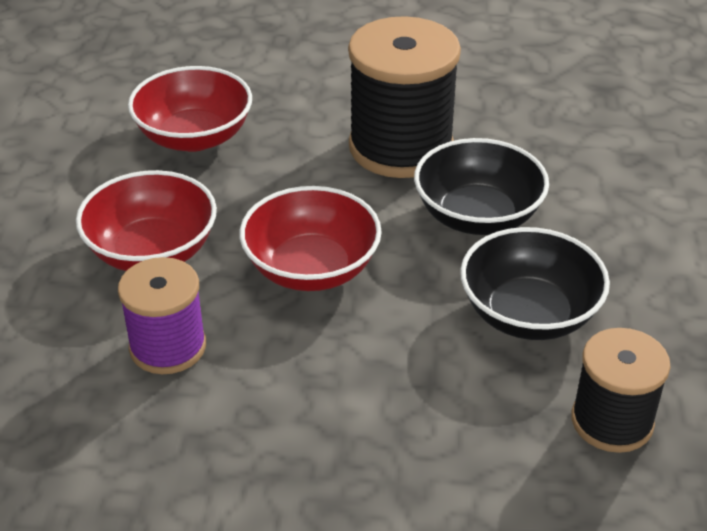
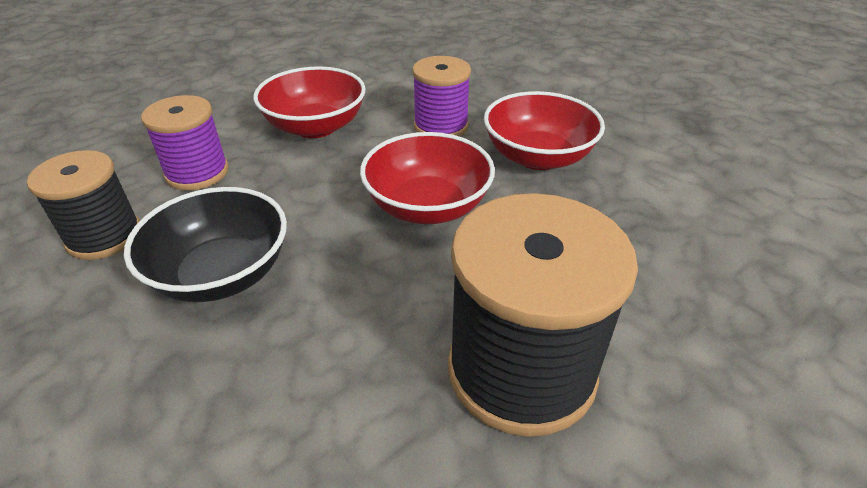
camera: 135 degrees right, 0 degrees up
red bowl [128,66,252,152] -> red bowl moved to [254,66,366,138]
black bowl [414,138,549,235] -> none
none -> purple spool [141,95,229,190]

